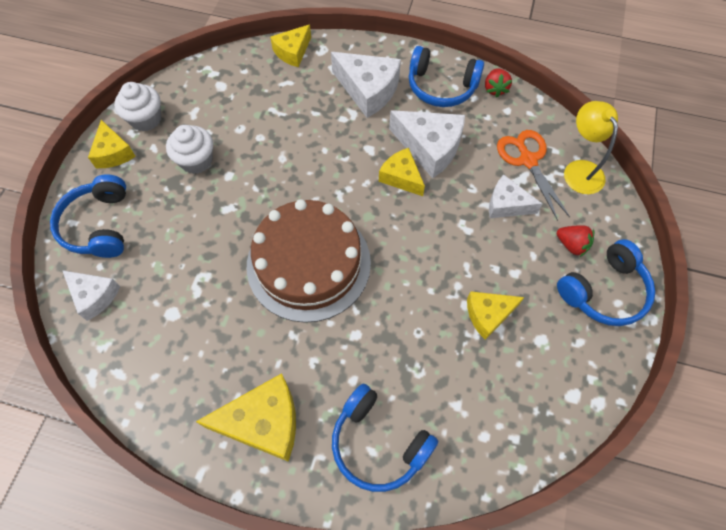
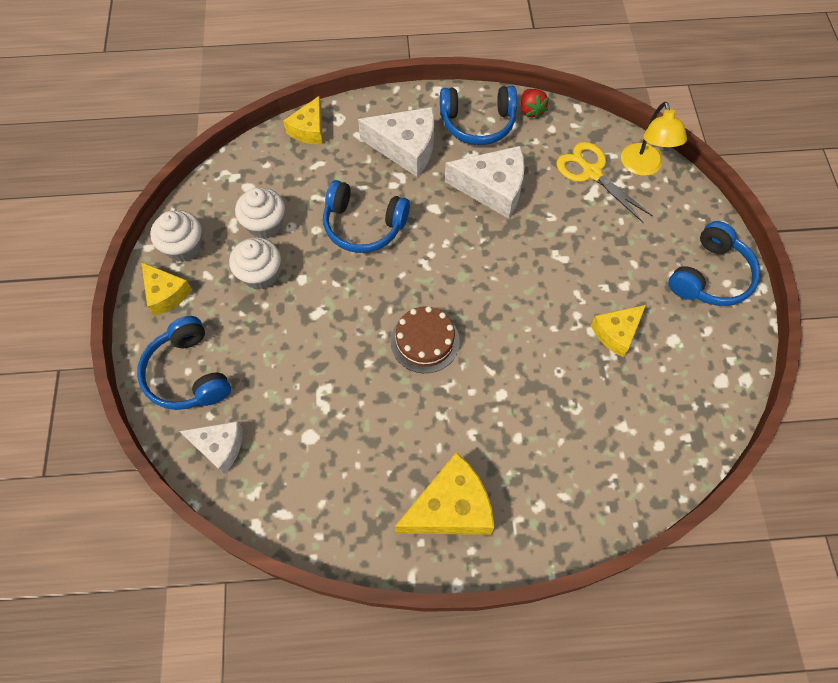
camera: 20 degrees left, 0 degrees up
brown cake [247,199,371,323] -> brown cake [391,306,460,373], size x0.53
blue headphones [332,384,438,492] -> blue headphones moved to [323,180,410,253]
yellow cheese [379,148,425,196] -> none
white cheese [489,175,542,218] -> none
orange scissors [497,130,570,221] -> yellow scissors [557,142,653,223]
red strawberry [557,225,594,257] -> none
yellow lamp [564,101,618,194] -> yellow lamp turned 150 degrees counterclockwise [621,102,687,176]
none -> white cupcake [235,188,285,239]

